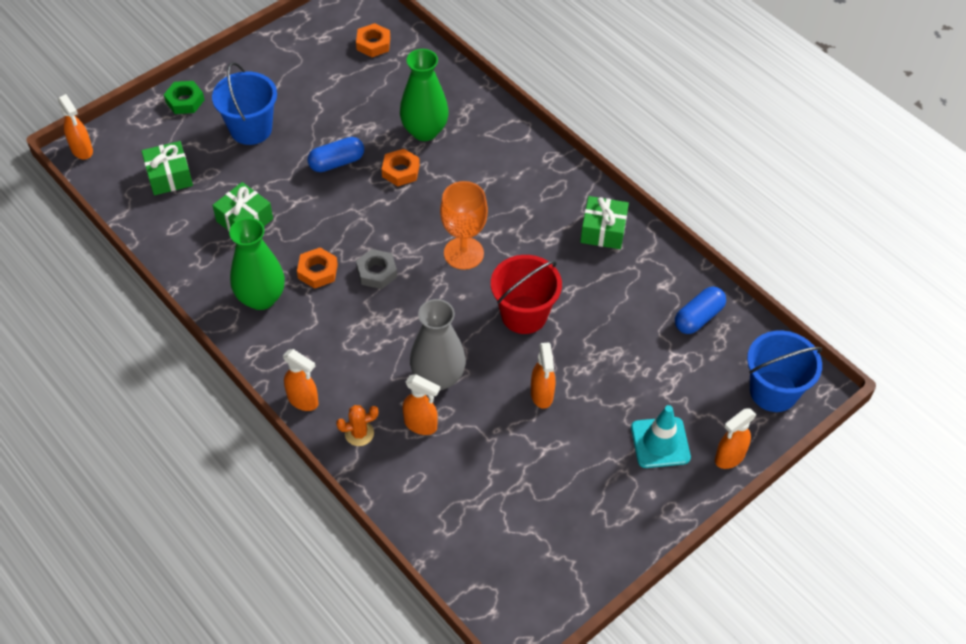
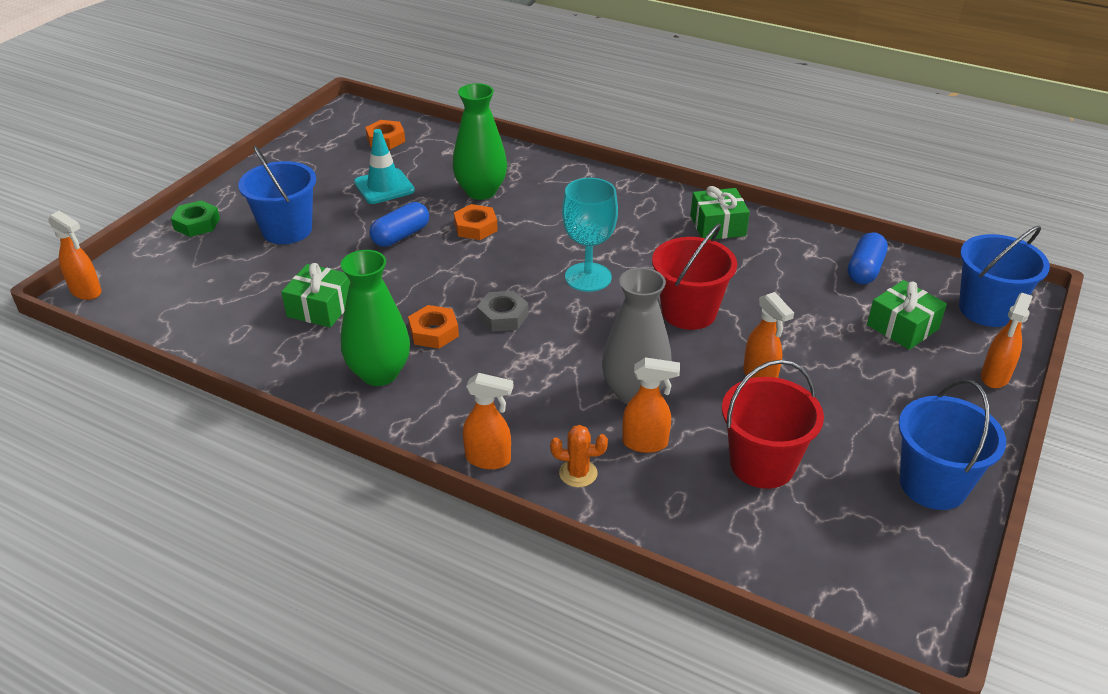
camera: 20 degrees left, 15 degrees down
green gift [141,141,193,195] -> green gift moved to [867,280,947,350]
orange cactus [336,405,378,446] -> orange cactus turned 45 degrees clockwise [550,425,608,487]
orange goblet [440,181,488,270] -> turquoise goblet [562,178,618,292]
turquoise traffic cone [631,405,691,468] -> turquoise traffic cone moved to [354,129,415,204]
none -> red bucket [722,360,824,489]
none -> blue bucket [899,379,1006,510]

